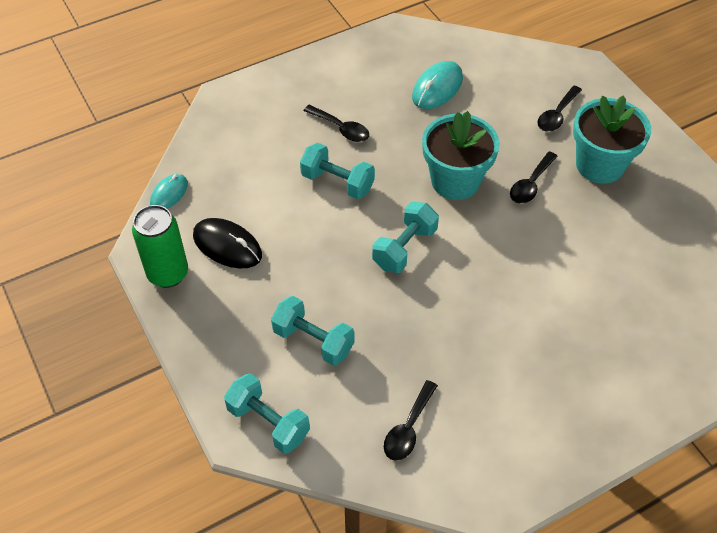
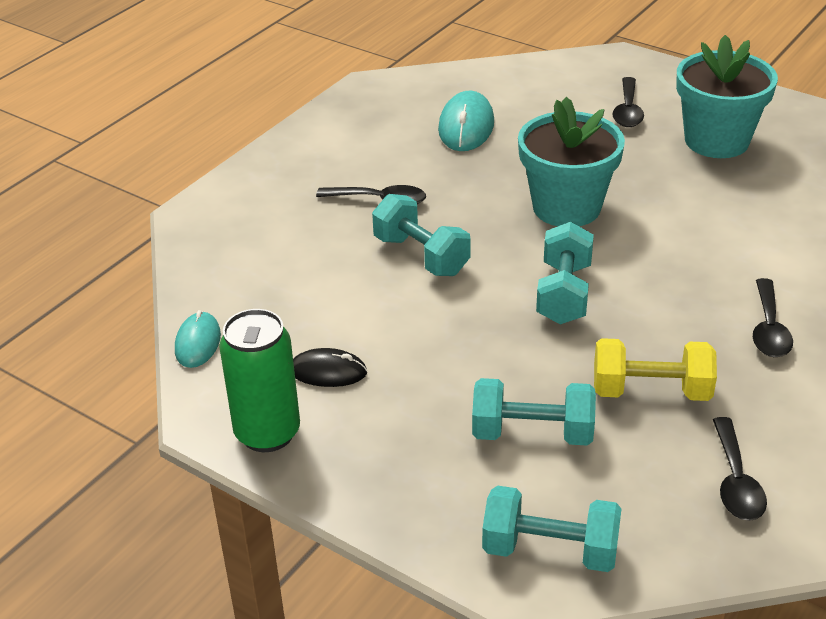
camera: 25 degrees left, 15 degrees down
black mouse [193,218,262,269] -> black mouse [293,348,367,387], size x0.65
turquoise dumbbell [300,143,375,199] -> turquoise dumbbell turned 45 degrees clockwise [372,194,471,276]
black spoon [510,151,558,204] -> black spoon moved to [753,278,793,357]
none -> yellow dumbbell [594,338,717,401]

